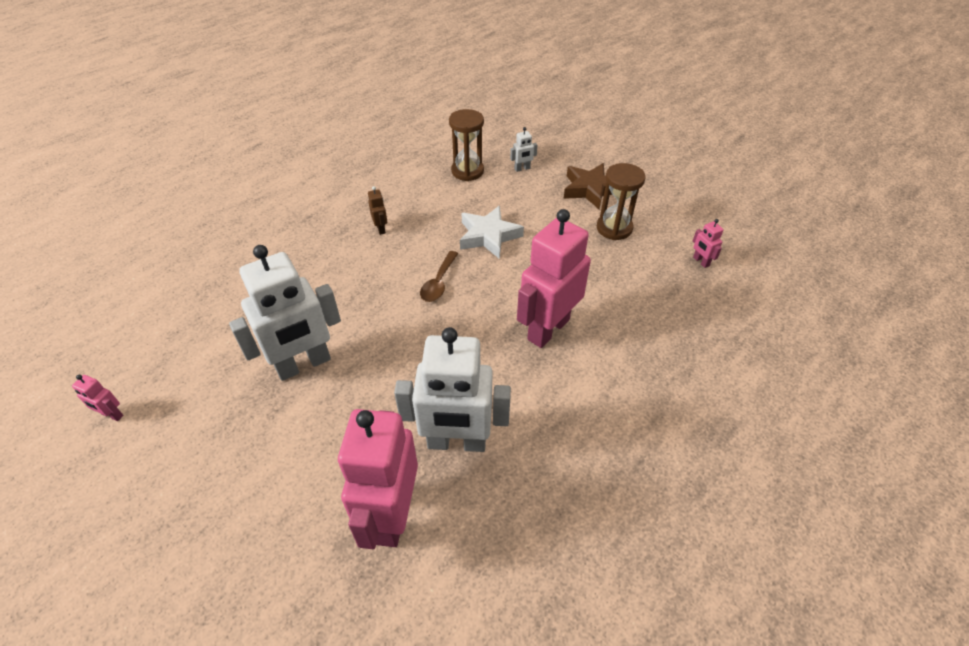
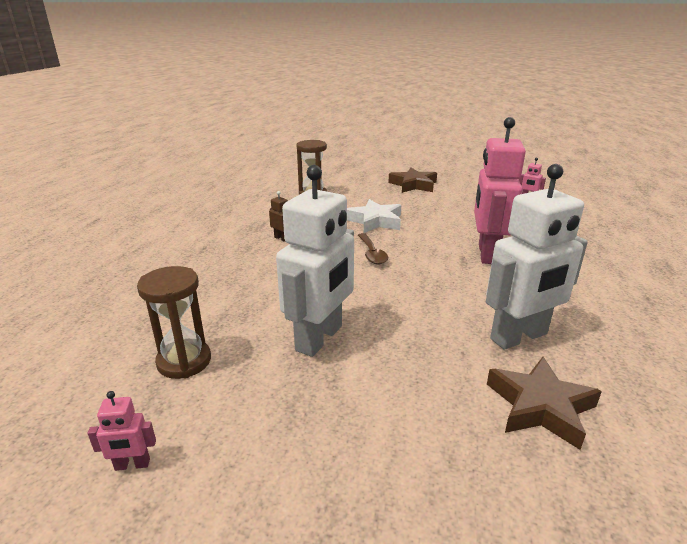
camera: 30 degrees left, 20 degrees down
pink robot [338,409,418,549] -> brown star [487,357,602,450]
white robot [510,127,538,172] -> none
brown hourglass [597,163,646,240] -> brown hourglass moved to [137,266,211,379]

